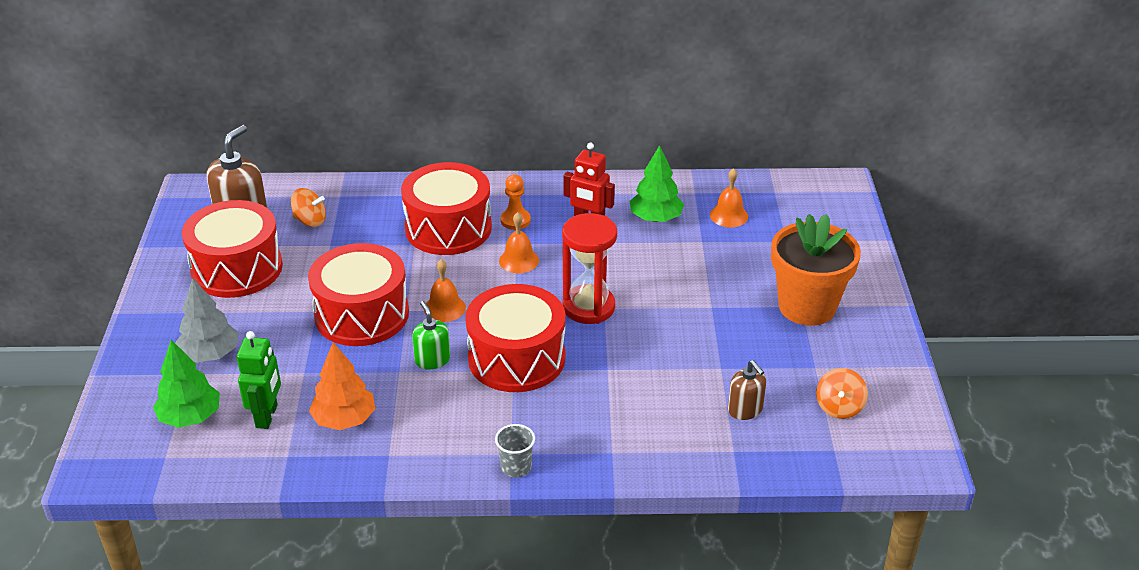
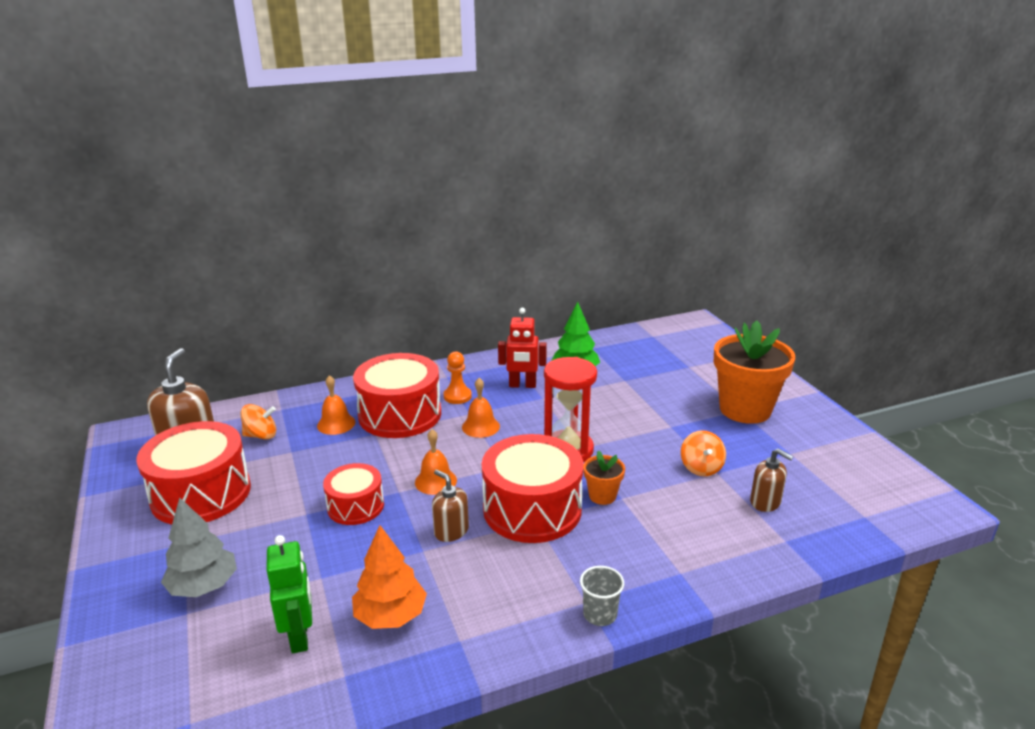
camera: 20 degrees left, 10 degrees down
green tree [153,340,220,428] -> none
red drum [308,243,409,346] -> red drum [323,463,384,525], size x0.58
green soap dispenser [412,301,450,370] -> brown soap dispenser [432,470,469,542]
orange bell [710,168,748,227] -> orange bell moved to [317,375,355,435]
orange spinning top [816,368,868,419] -> orange spinning top moved to [681,430,726,476]
none -> orange flower pot [583,451,625,505]

